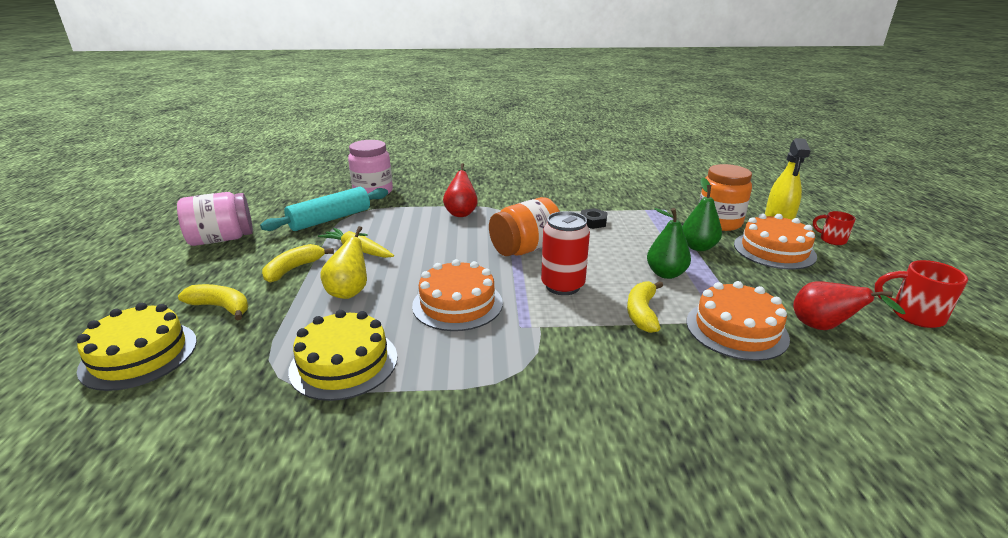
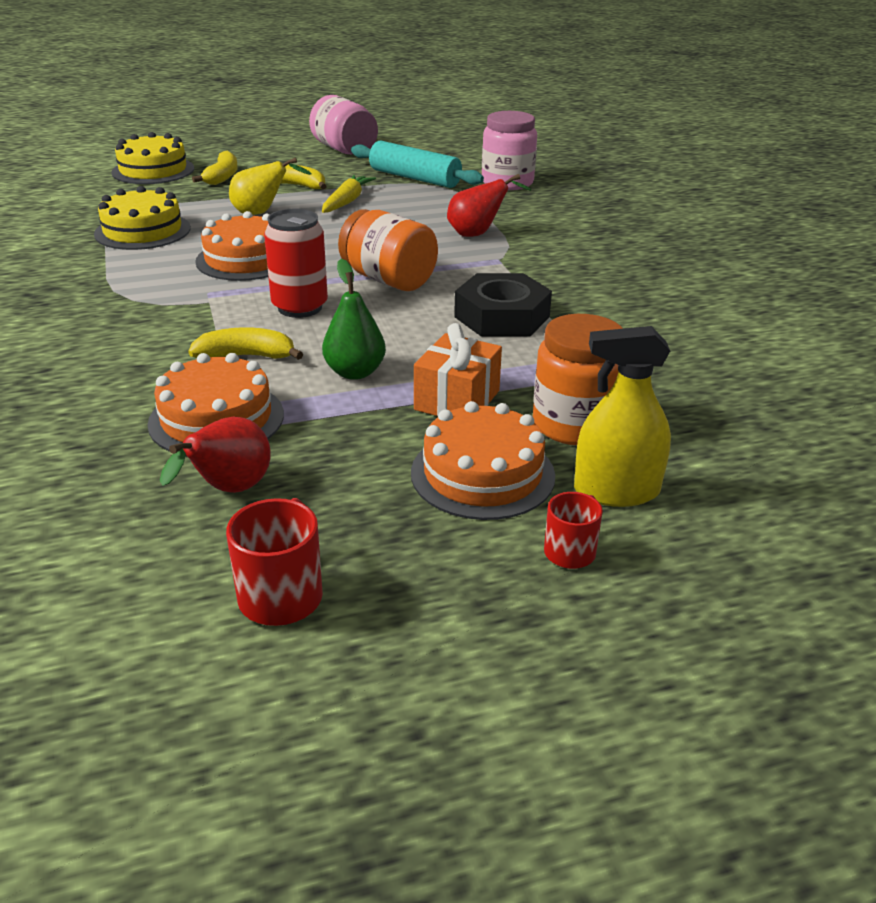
camera: 75 degrees right, 5 degrees up
black nut [581,208,608,229] -> black nut [454,273,552,337], size x1.98
green pear [682,177,722,251] -> orange gift [414,323,502,416]

